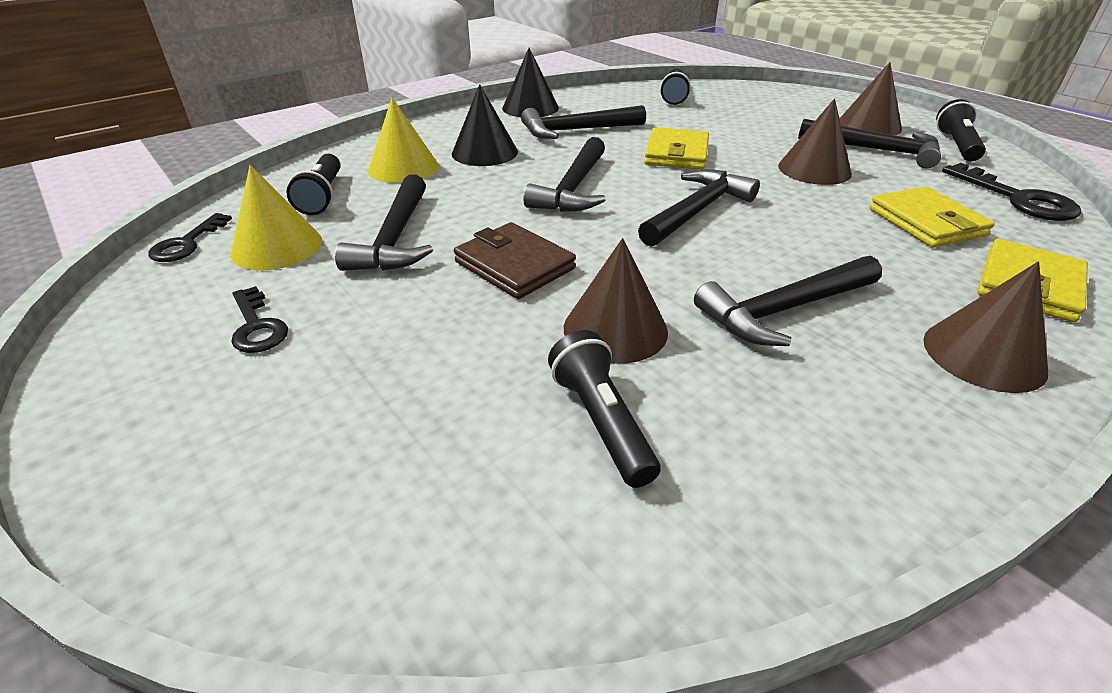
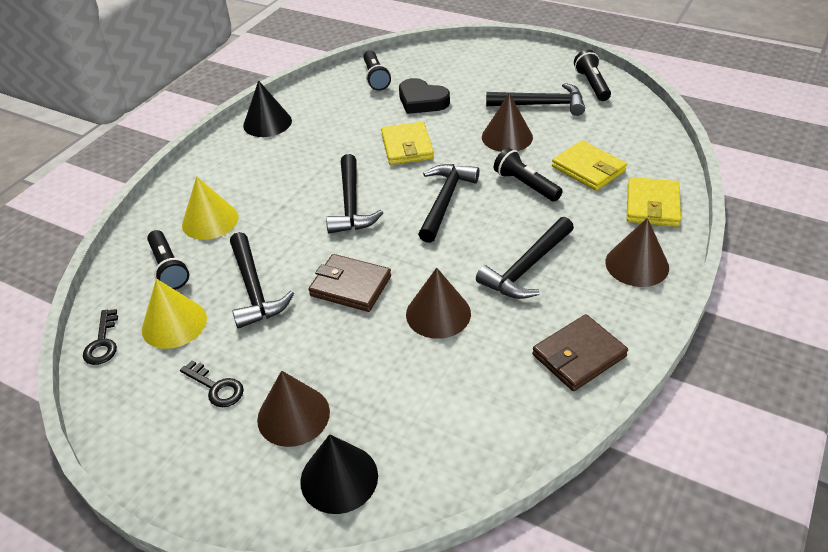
camera: 20 degrees left, 5 degrees up
black cone [452,84,518,166] -> black cone moved to [300,434,378,514]
black hammer [521,105,646,139] -> none
black flashlight [548,330,660,488] -> black flashlight moved to [494,148,563,202]
brown cone [839,62,902,135] -> brown cone moved to [257,371,330,447]
black key [942,163,1081,221] -> none
none -> black heart [399,78,450,114]
none -> brown wallet [532,314,628,391]

